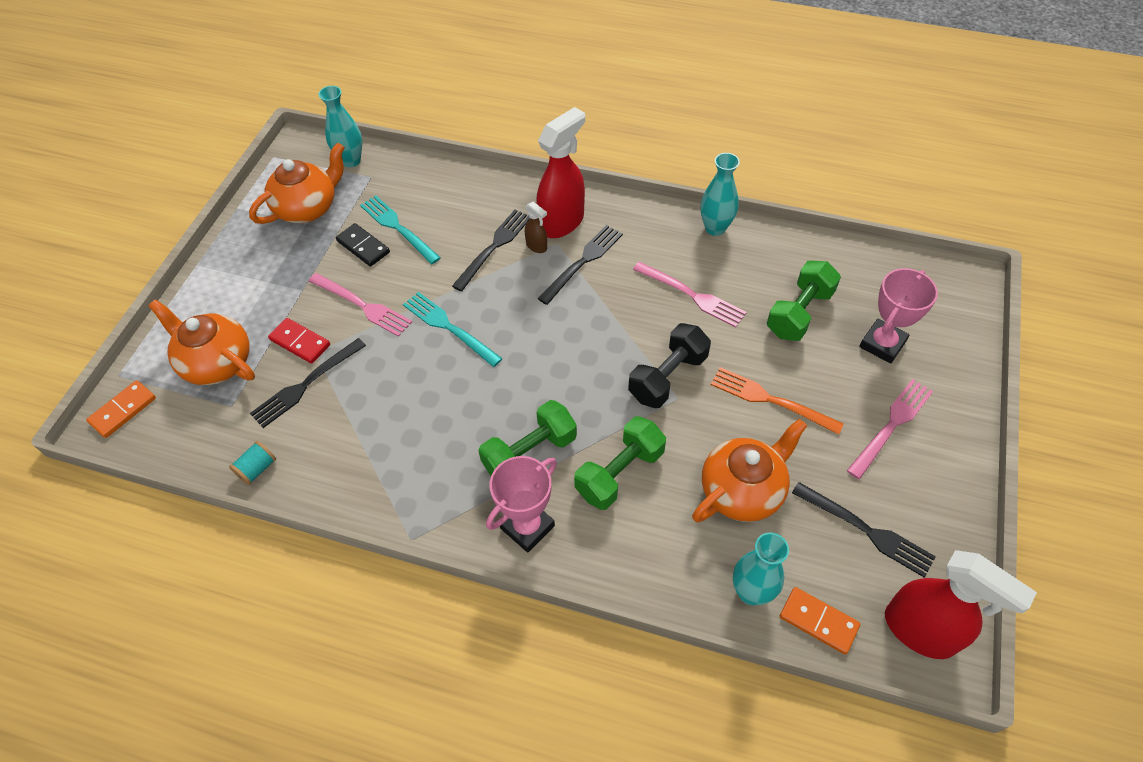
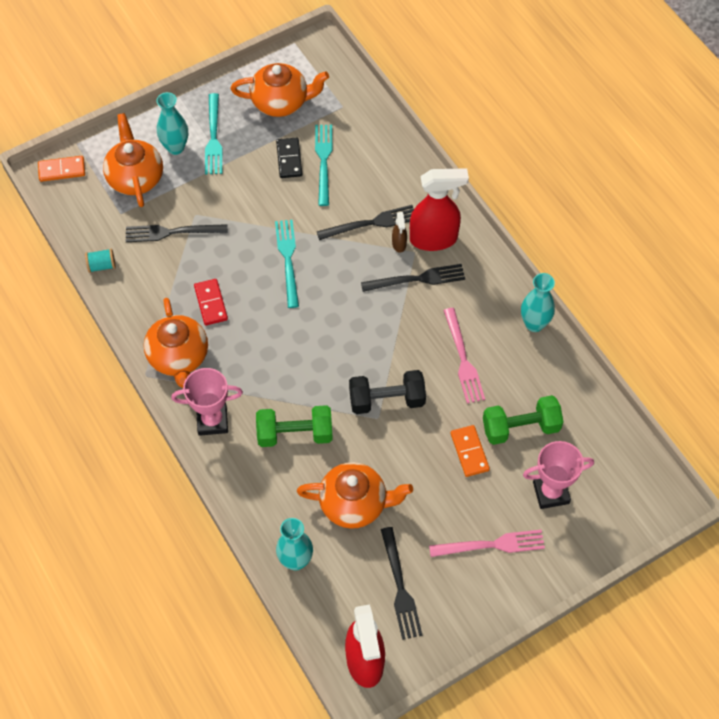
camera: 40 degrees right, 5 degrees up
red domino [268,318,330,364] -> red domino moved to [194,279,228,325]
pink fork [309,273,412,337] -> none
turquoise vase [318,86,362,167] -> turquoise vase moved to [157,92,188,155]
green dumbbell [478,400,577,476] -> none
orange fork [711,367,844,435] -> none
orange domino [780,587,860,654] -> orange domino moved to [451,425,490,477]
none -> orange teapot [144,298,208,388]
none -> turquoise fork [205,93,222,174]

